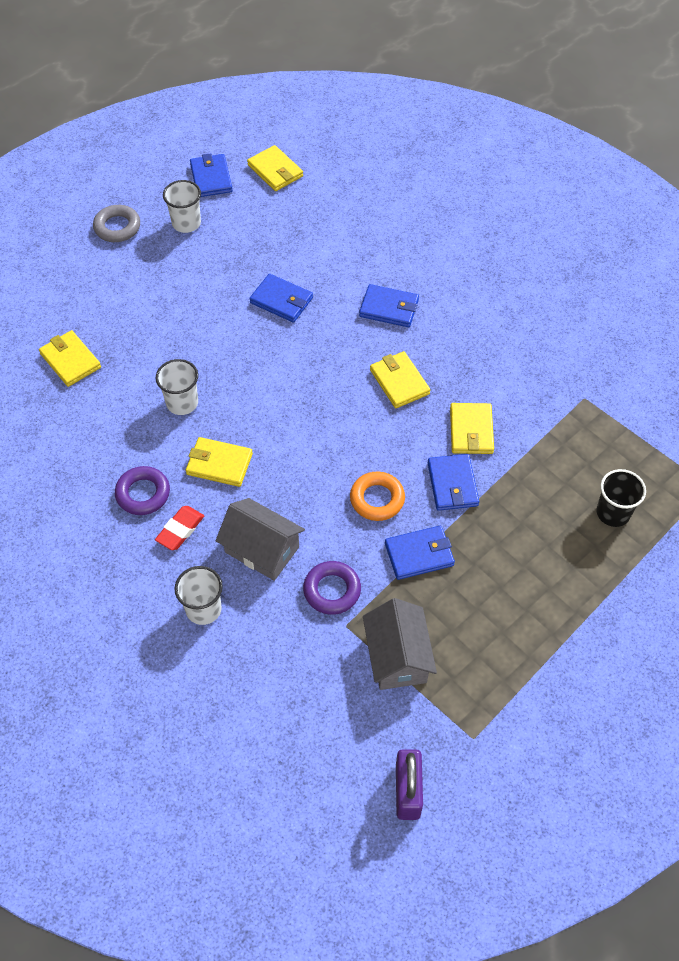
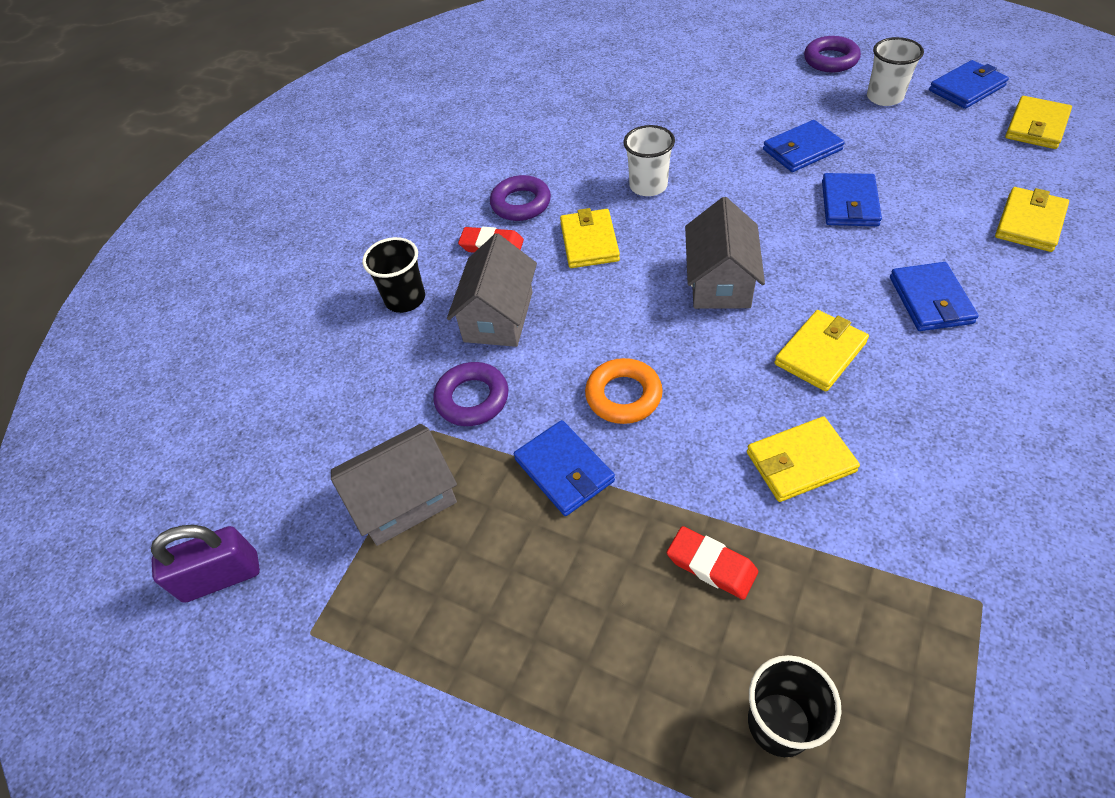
camera: 75 degrees right, 5 degrees down
yellow wallet [39,330,101,387] -> yellow wallet moved to [995,187,1069,252]
grey ring [93,205,140,242] -> purple ring [804,36,861,72]
white cup [174,566,223,625] -> black cup [362,237,425,313]
blue wallet [428,454,479,511] -> blue wallet moved to [763,120,845,172]
none -> red eraser [667,526,758,600]
none -> grey house [685,197,765,309]

